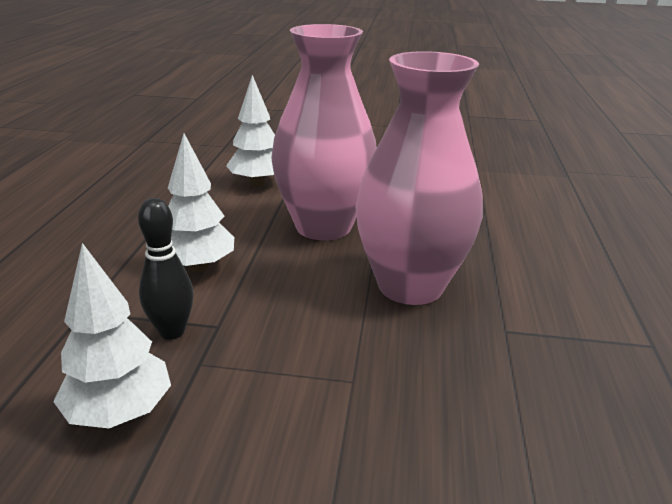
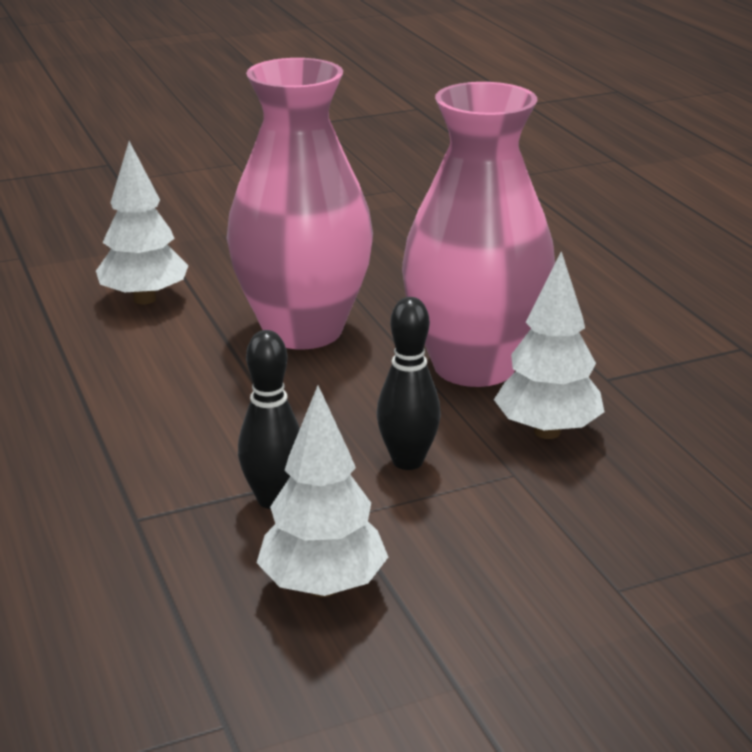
camera: 30 degrees left, 0 degrees up
white tree [168,133,234,272] -> white tree moved to [494,251,604,439]
none -> black bowling pin [377,297,441,470]

